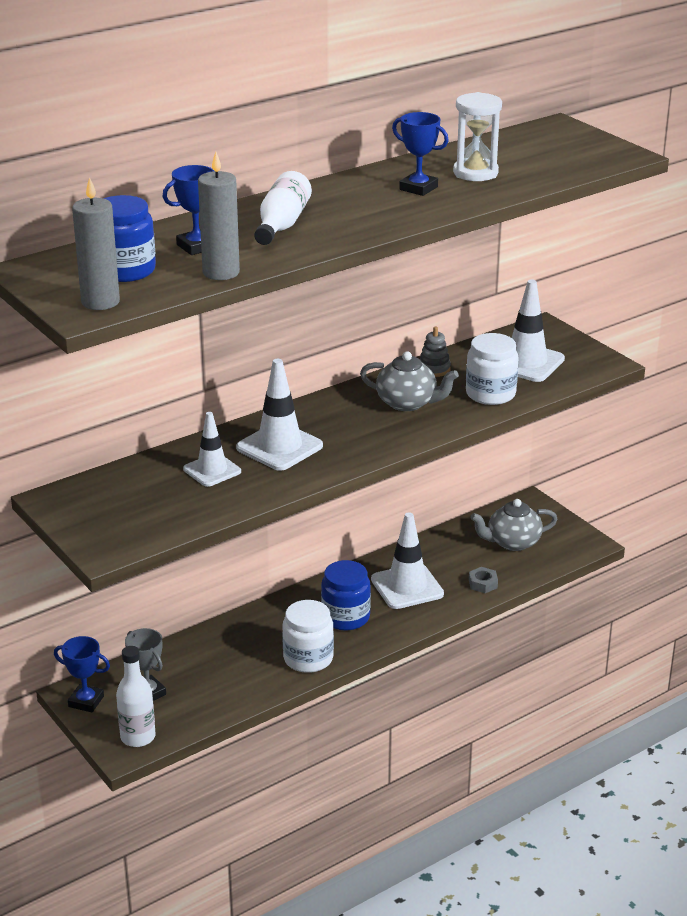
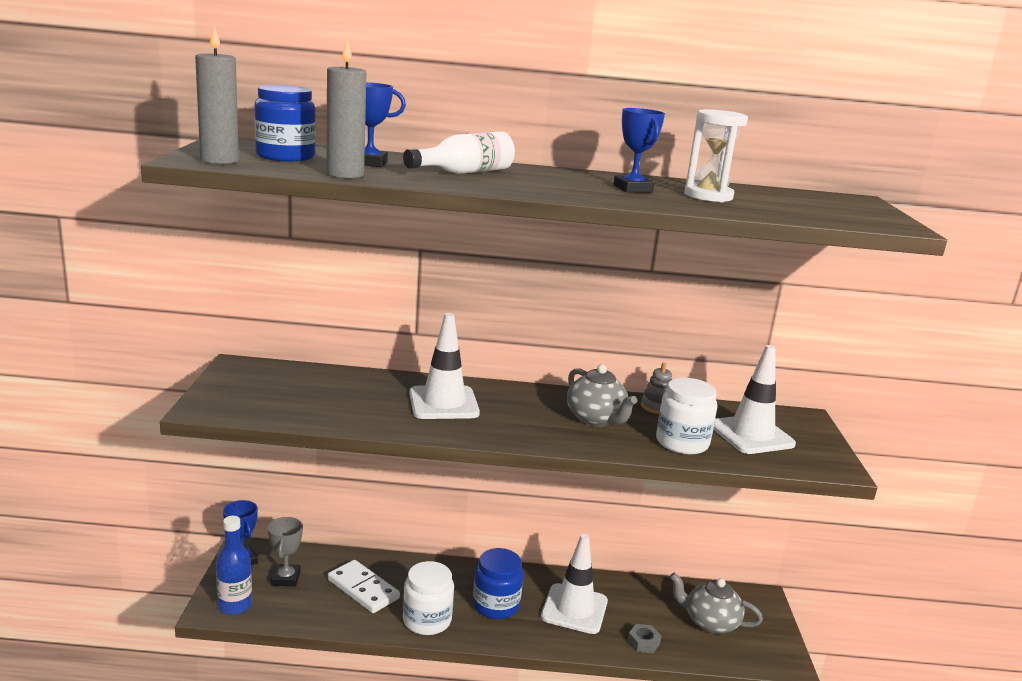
camera: 35 degrees right, 10 degrees down
white bottle [116,646,156,747] -> blue bottle [216,516,252,615]
white traffic cone [183,412,241,487] -> none
none -> white domino [328,560,400,613]

